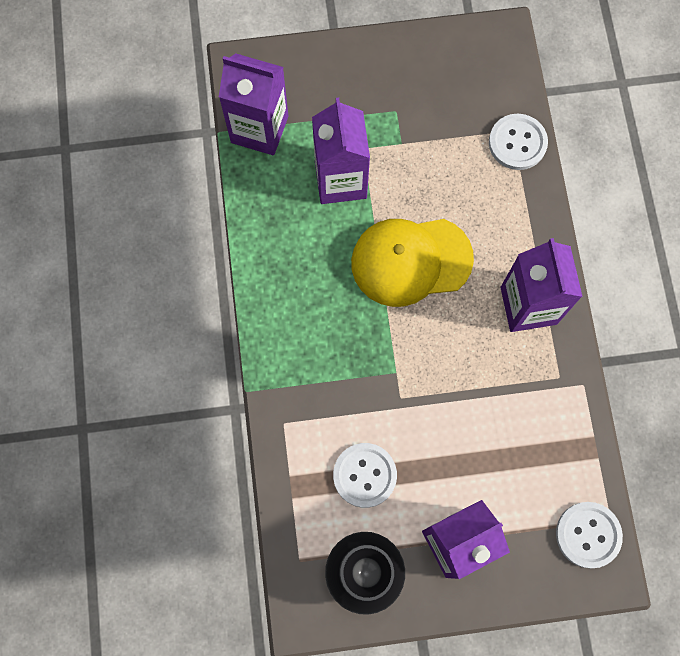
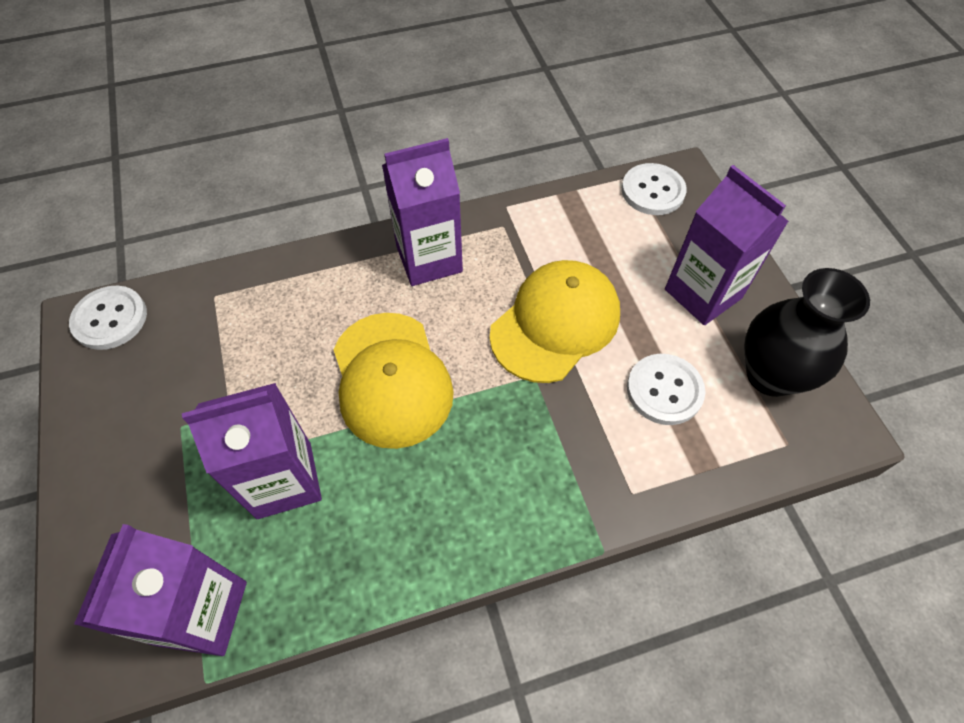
camera: 100 degrees left, 15 degrees down
white button [489,114,548,170] -> white button moved to [69,286,147,350]
none -> yellow cap [490,260,620,383]

